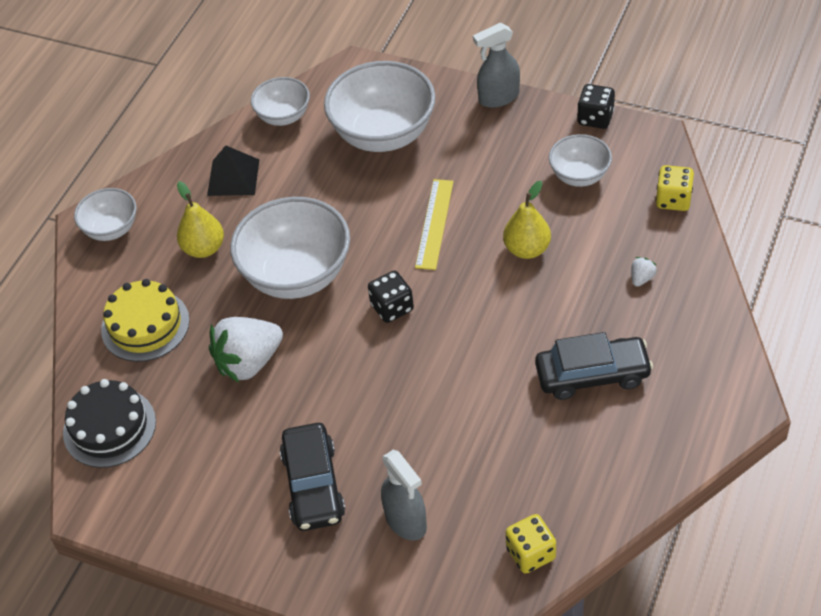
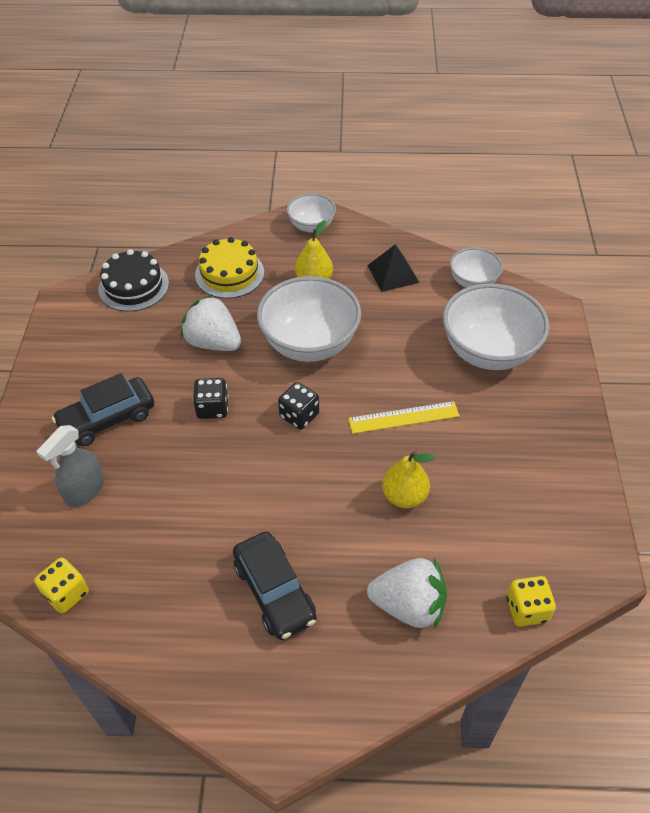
camera: 65 degrees right, 0 degrees up
grey spray bottle [473,23,520,108] -> none
white bowl [549,134,612,187] -> none
black dice [577,84,615,129] -> black dice moved to [193,378,228,419]
white strawberry [631,257,657,287] -> white strawberry [367,558,447,629], size x2.43

